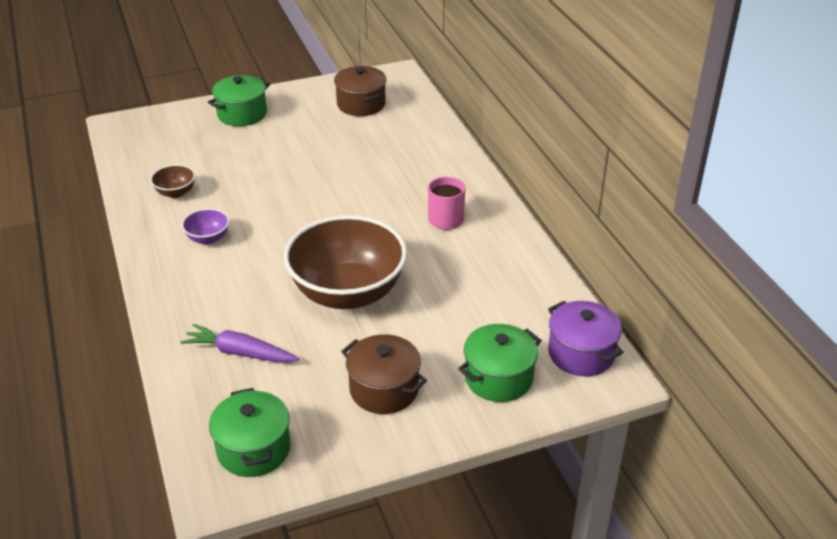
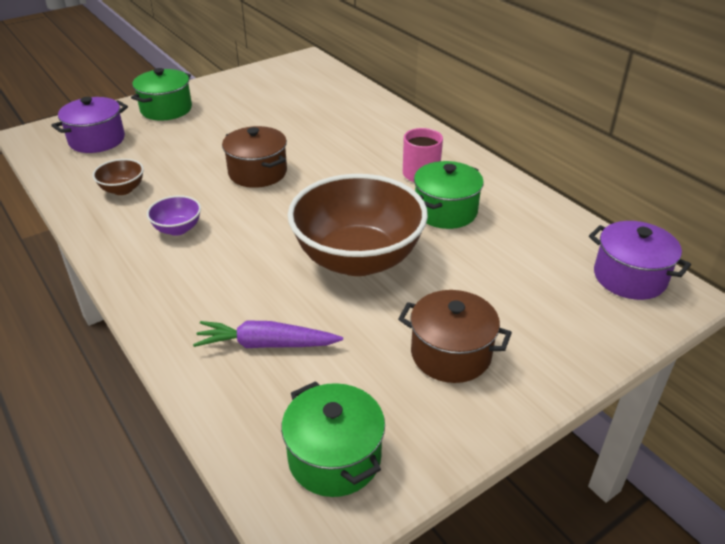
camera: 15 degrees left, 0 degrees up
brown pot [334,66,387,116] -> brown pot moved to [222,126,287,188]
green pot [458,324,542,402] -> green pot moved to [414,161,484,229]
none -> purple pot [51,97,128,153]

